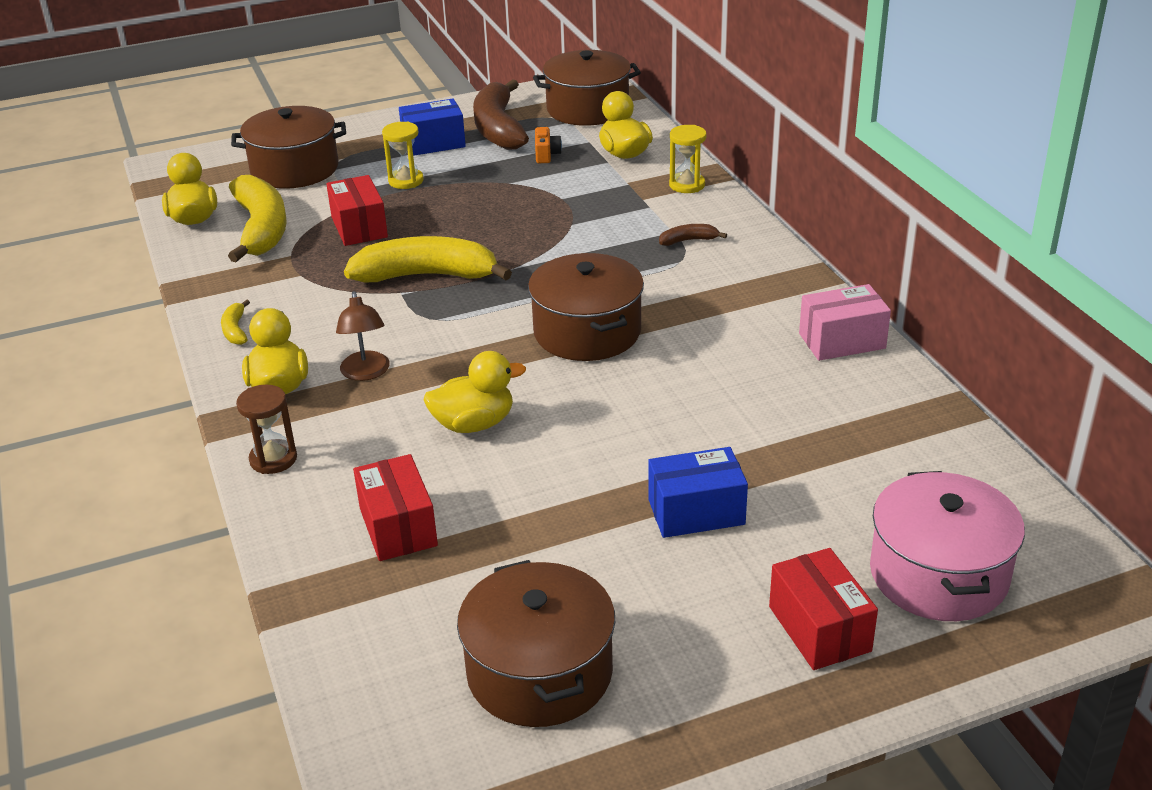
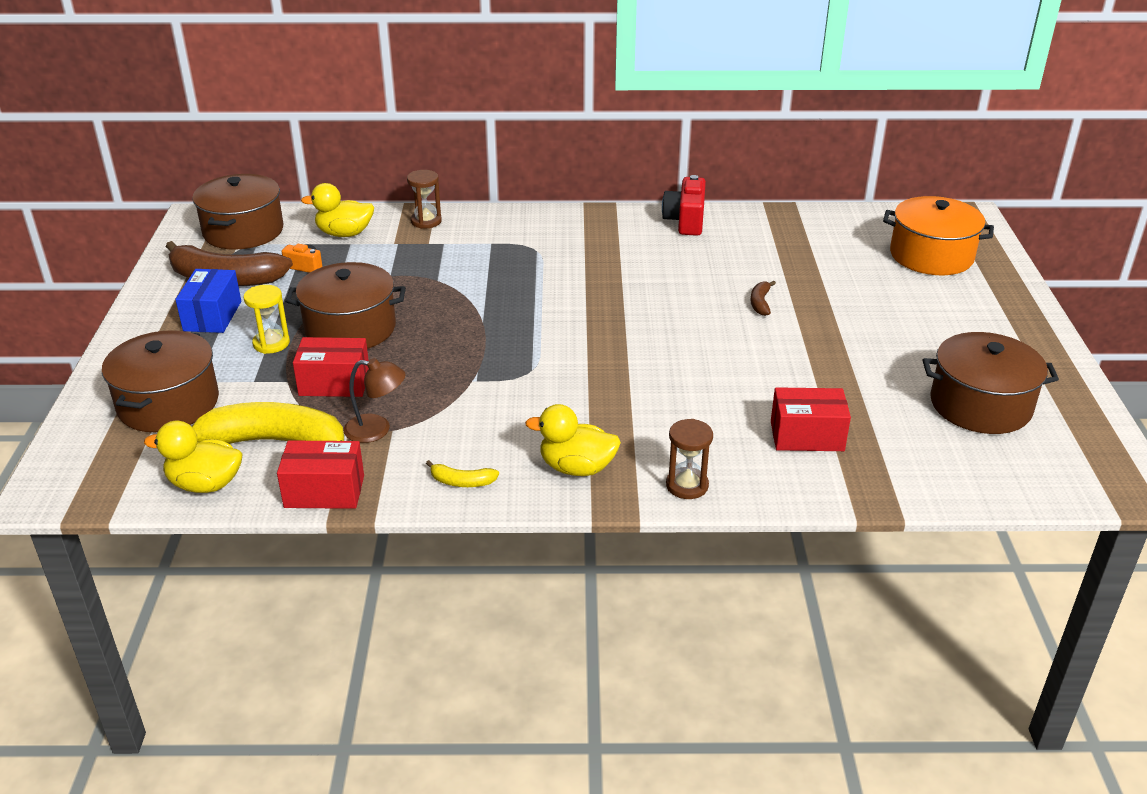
camera: 70 degrees left, 0 degrees up
brown lamp [336,291,390,381] -> brown lamp moved to [343,358,405,443]
yellow banana [344,236,512,282] -> none
yellow duck [424,351,526,433] -> none
brown pot [528,253,644,361] -> brown pot moved to [285,262,406,349]
blue box [648,447,748,538] -> none
brown banana [659,224,727,246] -> brown banana moved to [751,281,776,316]
yellow hourglass [669,125,707,193] -> brown hourglass [407,170,442,229]
red box [769,548,878,670] -> red box moved to [277,441,364,509]
pink box [799,284,891,361] -> red camera [662,175,706,236]
pink pot [870,471,1025,621] -> orange pot [883,196,994,275]

